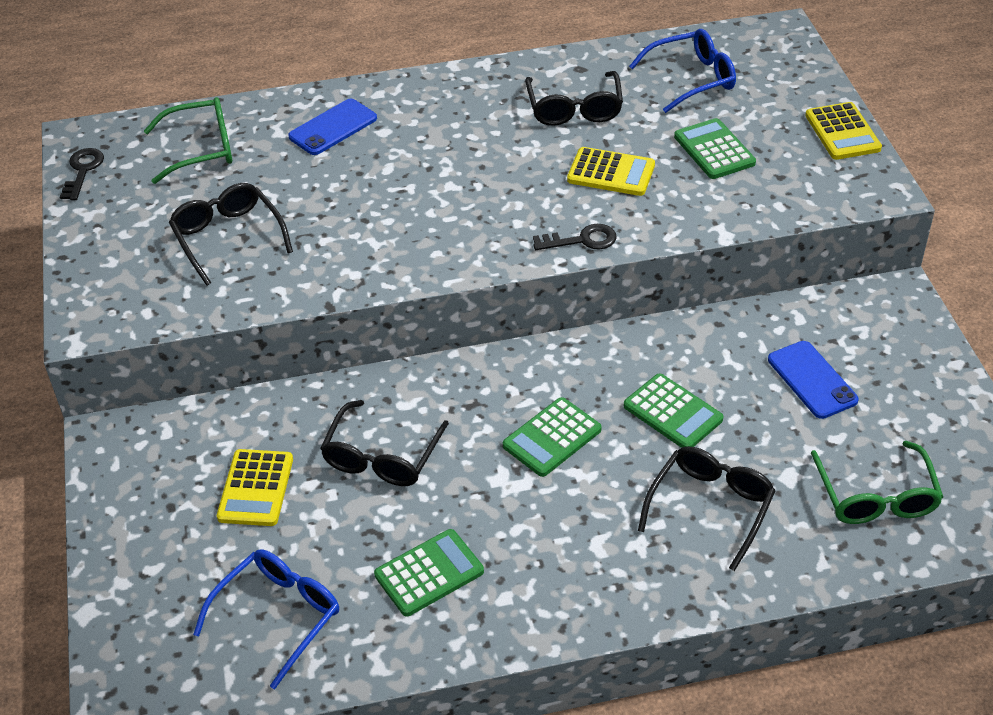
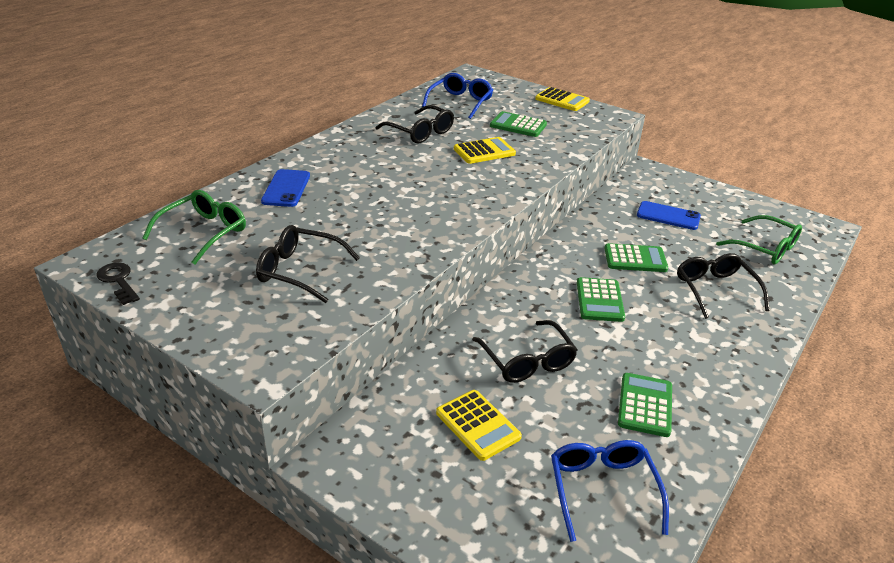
camera: 45 degrees left, 10 degrees down
black key [533,224,617,250] -> none

